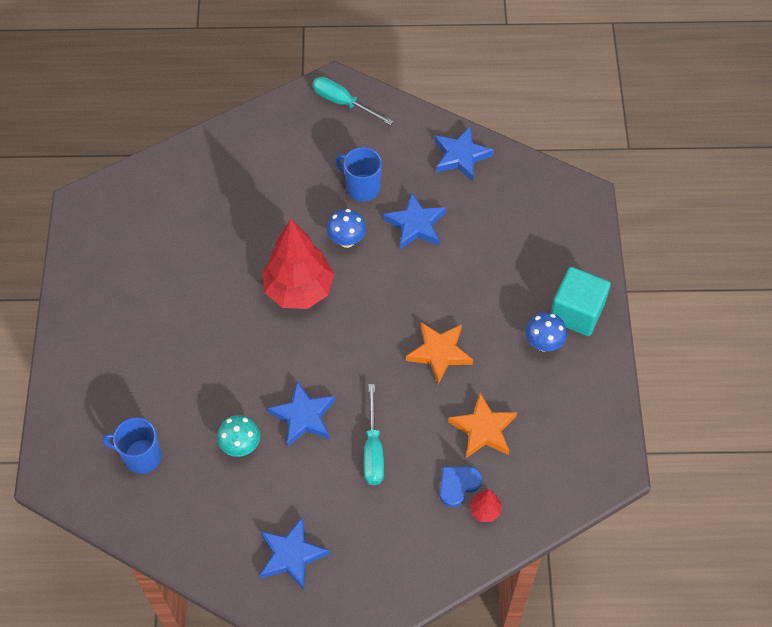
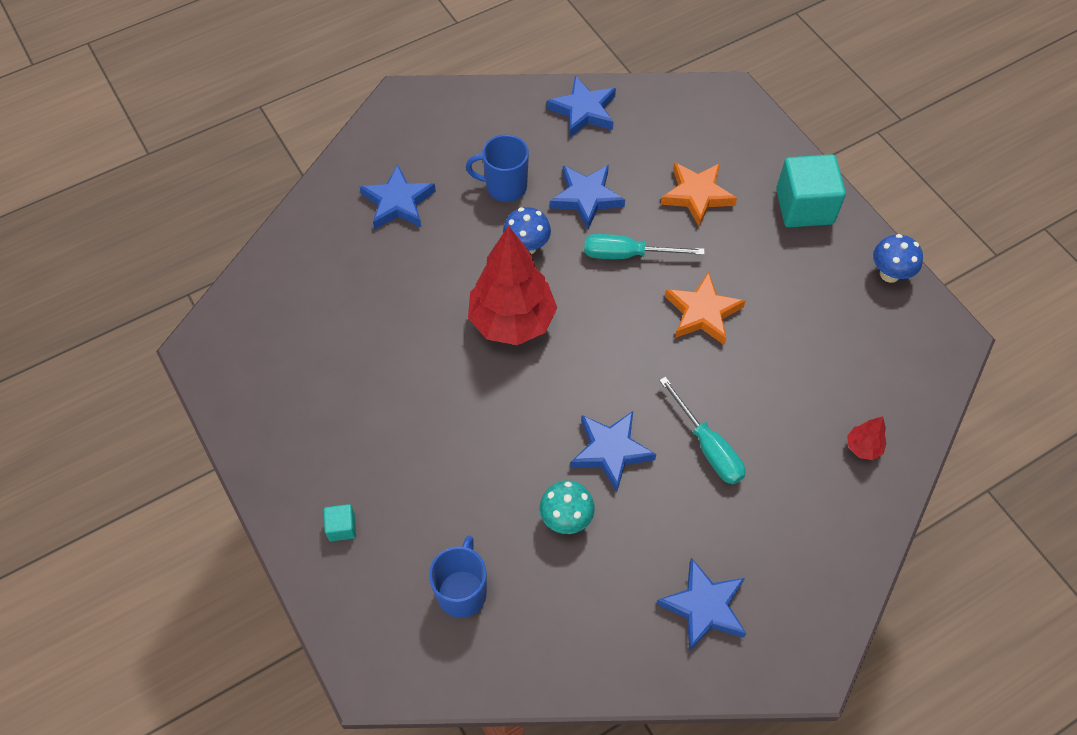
camera: 30 degrees left, 0 degrees up
blue mug [102,417,162,474] -> blue mug turned 120 degrees clockwise [429,536,487,618]
turquoise screwdriver [312,77,394,125] -> turquoise screwdriver moved to [584,234,705,259]
blue heart [440,466,482,507] -> none
orange star [448,393,517,458] -> orange star moved to [660,162,737,227]
blue mushroom [526,312,567,351] -> blue mushroom moved to [873,234,923,283]
none -> turquoise cube [324,504,356,541]
none -> blue star [360,164,436,229]

